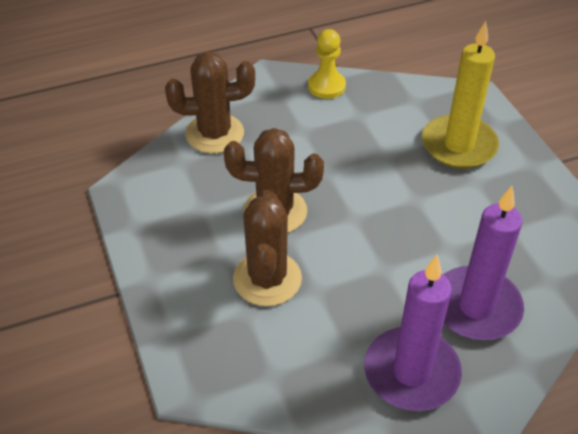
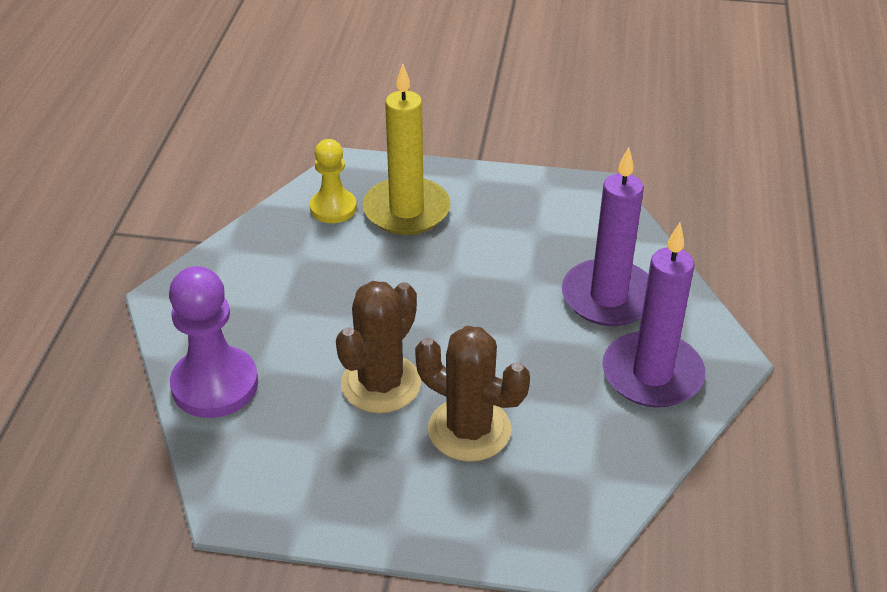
camera: 60 degrees left, 5 degrees down
brown cactus [165,52,255,153] -> purple pawn [169,266,258,418]
yellow pawn [308,29,346,99] -> yellow pawn moved to [310,139,357,223]

